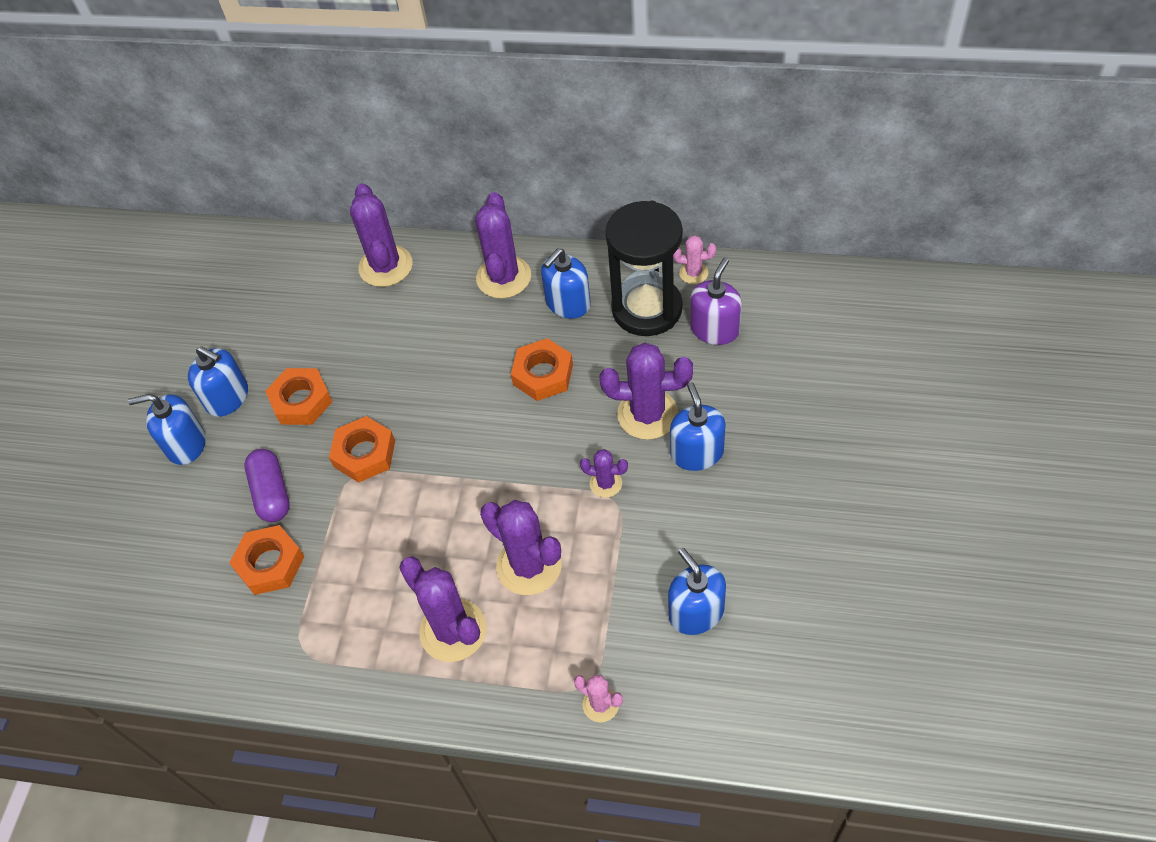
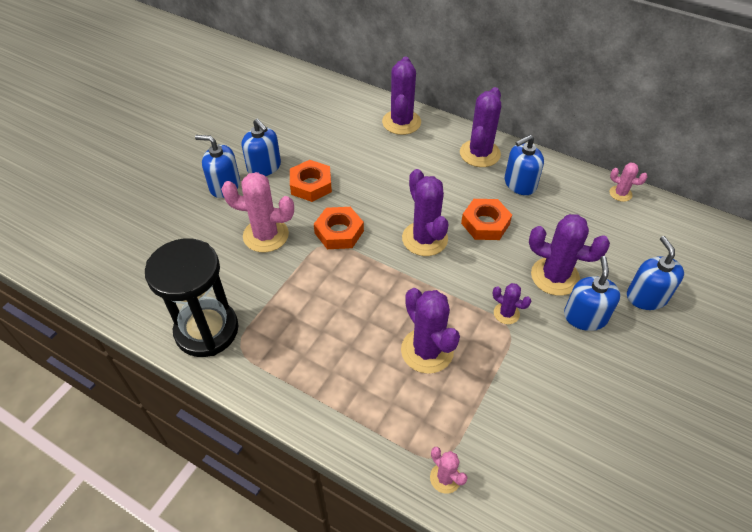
camera: 15 degrees right, 5 degrees down
orange nut [229,525,305,595] -> none
purple capsule [244,449,290,522] -> pink cactus [221,172,294,252]
purple cactus [399,556,487,662] -> purple cactus moved to [402,169,449,256]
black hourglass [605,201,683,336] -> black hourglass moved to [145,238,239,357]
blue soap dispenser [668,548,726,635] -> blue soap dispenser moved to [627,236,684,310]
purple soap dispenser [690,258,742,345] -> none

